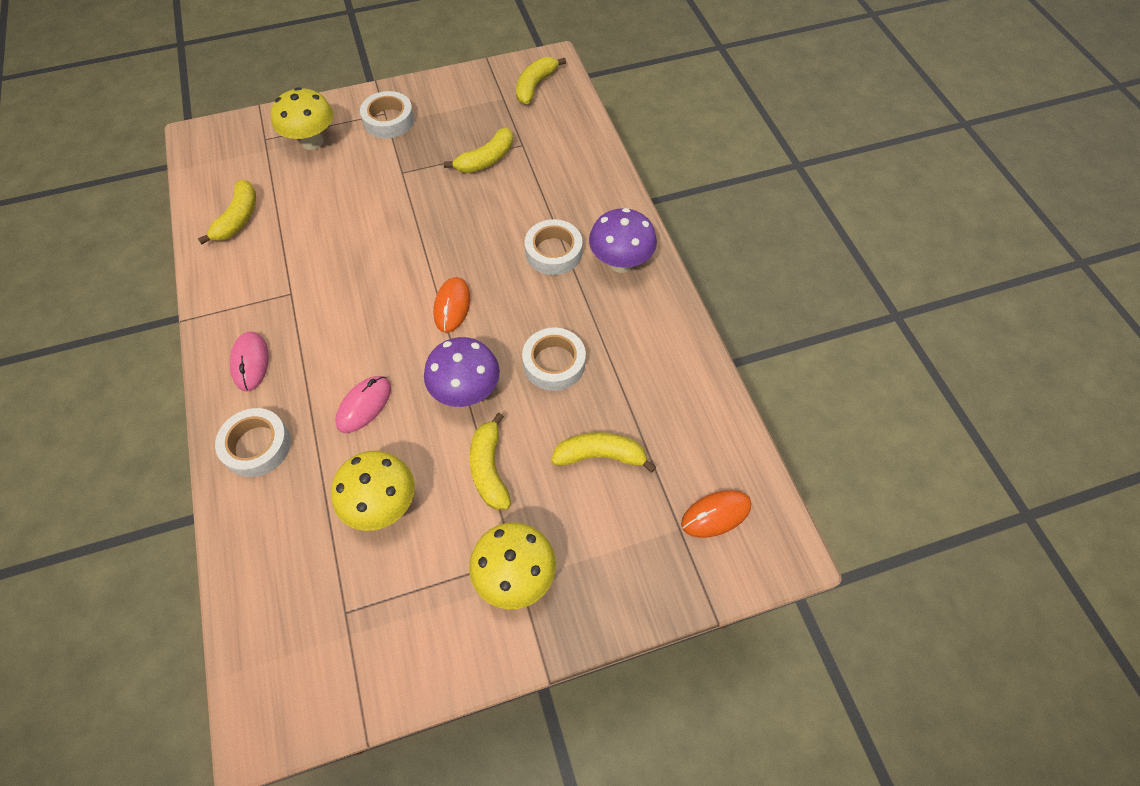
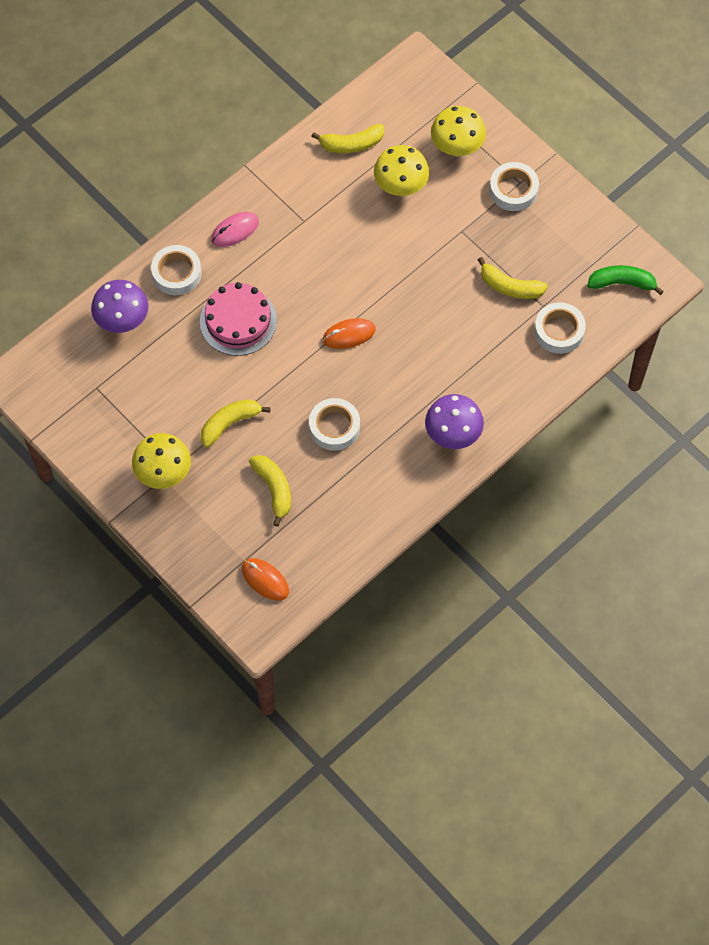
camera: 65 degrees right, 5 degrees up
yellow mushroom [331,451,415,531] -> yellow mushroom moved to [374,145,429,196]
pink mouse [335,376,391,433] -> pink cake [200,282,277,356]
purple mushroom [424,337,500,407] -> purple mushroom moved to [91,280,148,333]
yellow banana [516,57,566,104] -> green banana [587,265,664,295]
white tape [525,219,583,275] -> white tape moved to [534,302,586,354]

